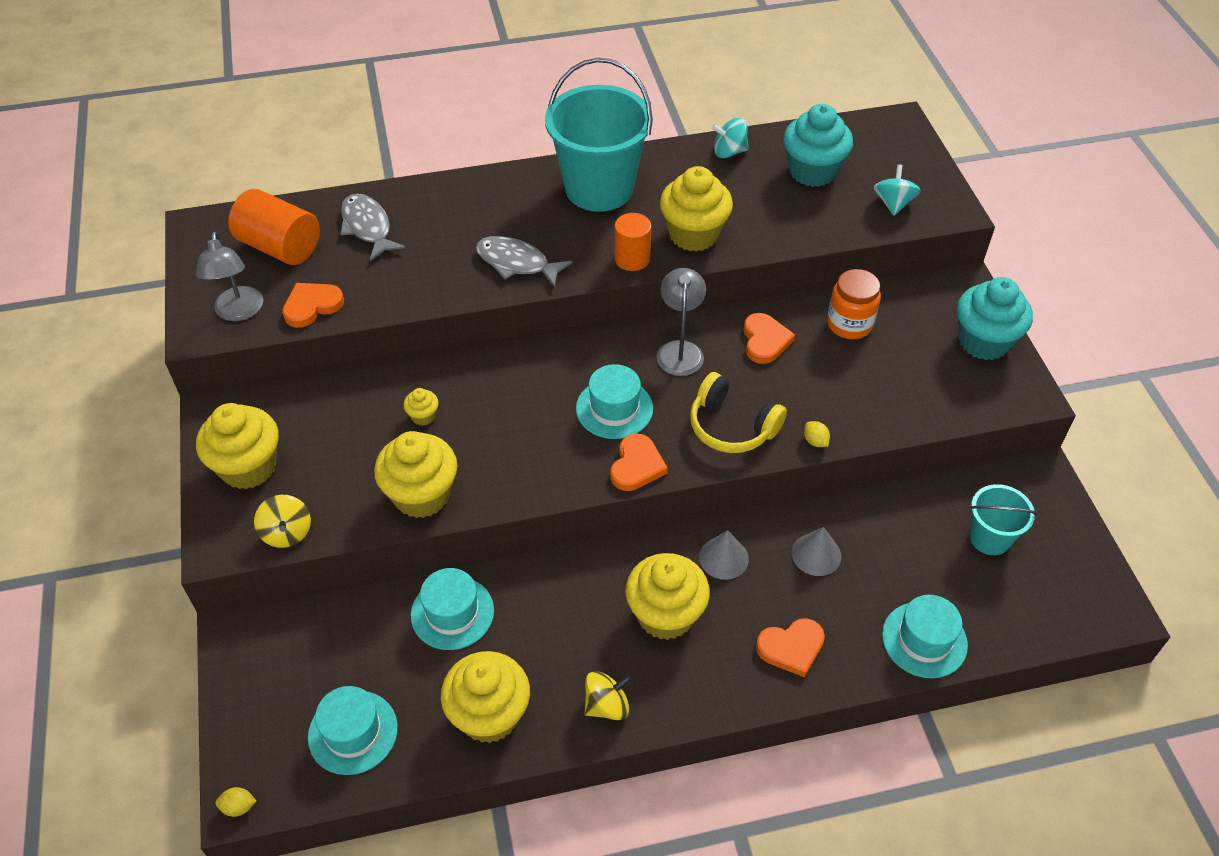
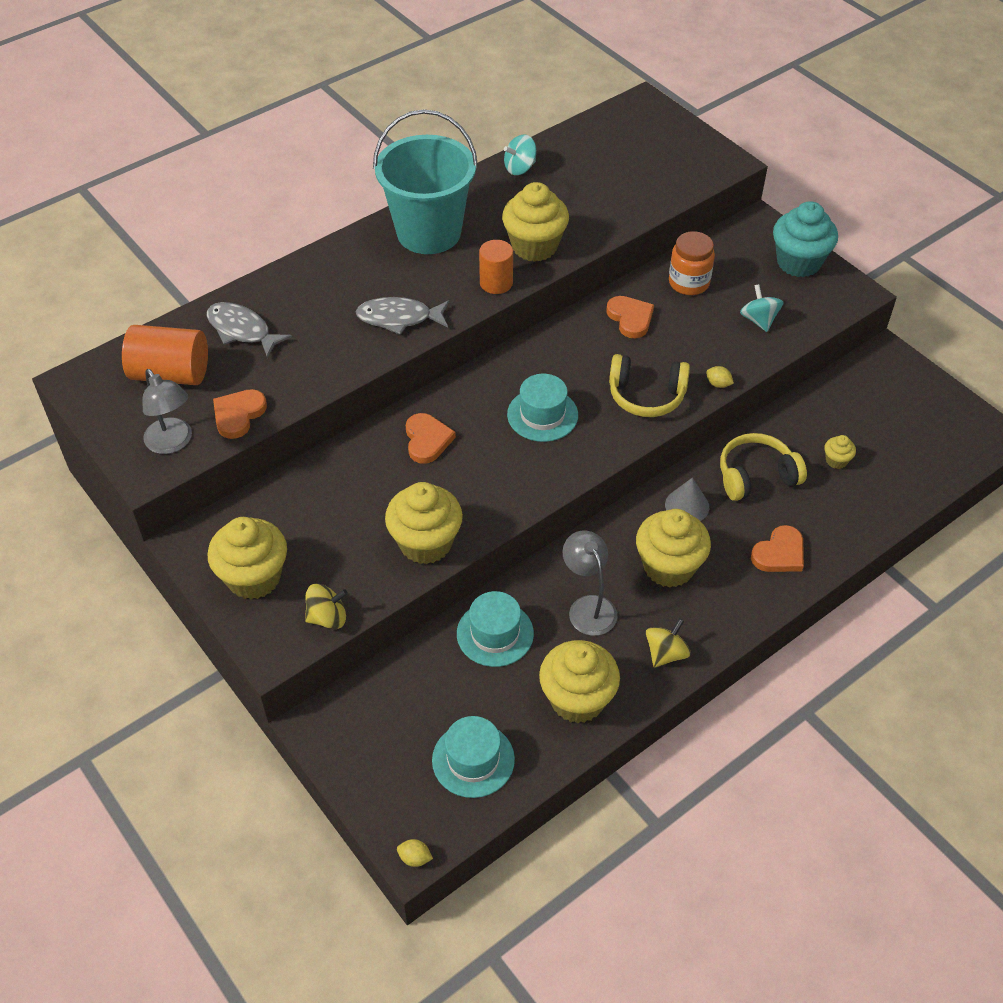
camera: 25 degrees left, 0 degrees up
yellow lemon [215,787,256,817] -> yellow lemon turned 45 degrees clockwise [397,839,433,867]
yellow spinning top [254,495,311,548] -> yellow spinning top turned 60 degrees counterclockwise [305,584,348,629]
yellow cupcake [403,388,439,426] -> yellow cupcake moved to [824,435,856,469]
orange heart [610,433,668,491] -> orange heart moved to [406,413,456,464]
grey lamp [657,268,706,376] -> grey lamp moved to [563,531,618,636]
turquoise cupcake [783,104,853,187] -> none
grey cone [792,527,842,576] -> yellow headphones [720,433,807,501]
turquoise spinning top [874,164,921,216] -> turquoise spinning top moved to [740,284,783,332]
turquoise hat [882,595,968,678] -> none
turquoise bucket [970,484,1037,555] -> none

